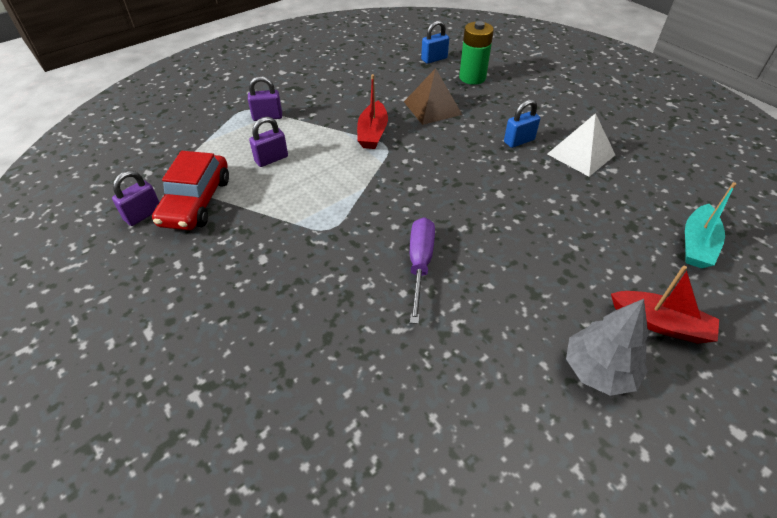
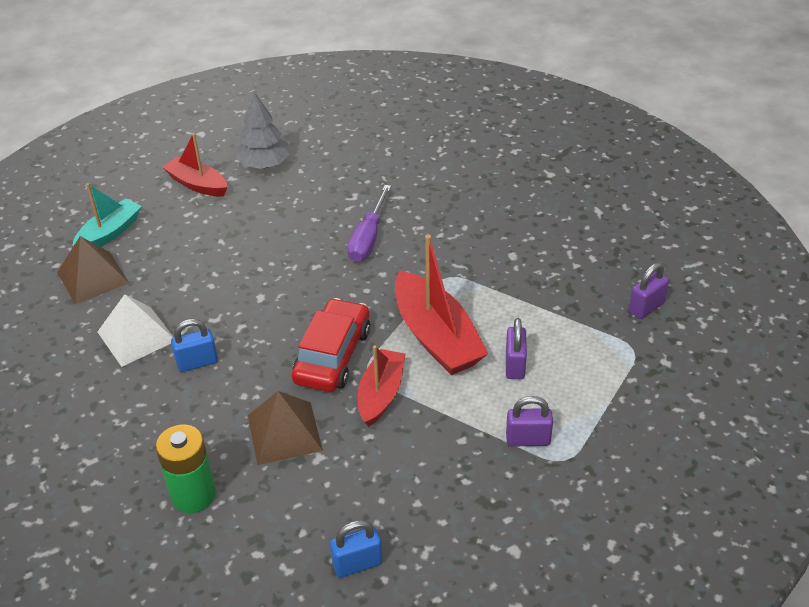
camera: 170 degrees left, 5 degrees down
red car [152,151,229,230] -> red car moved to [292,298,370,392]
purple padlock [249,117,288,167] -> purple padlock turned 60 degrees counterclockwise [506,318,527,379]
blue padlock [421,20,449,64] -> blue padlock moved to [330,520,382,578]
none -> brown pyramid [57,236,129,305]
none -> red boat [395,234,489,375]

